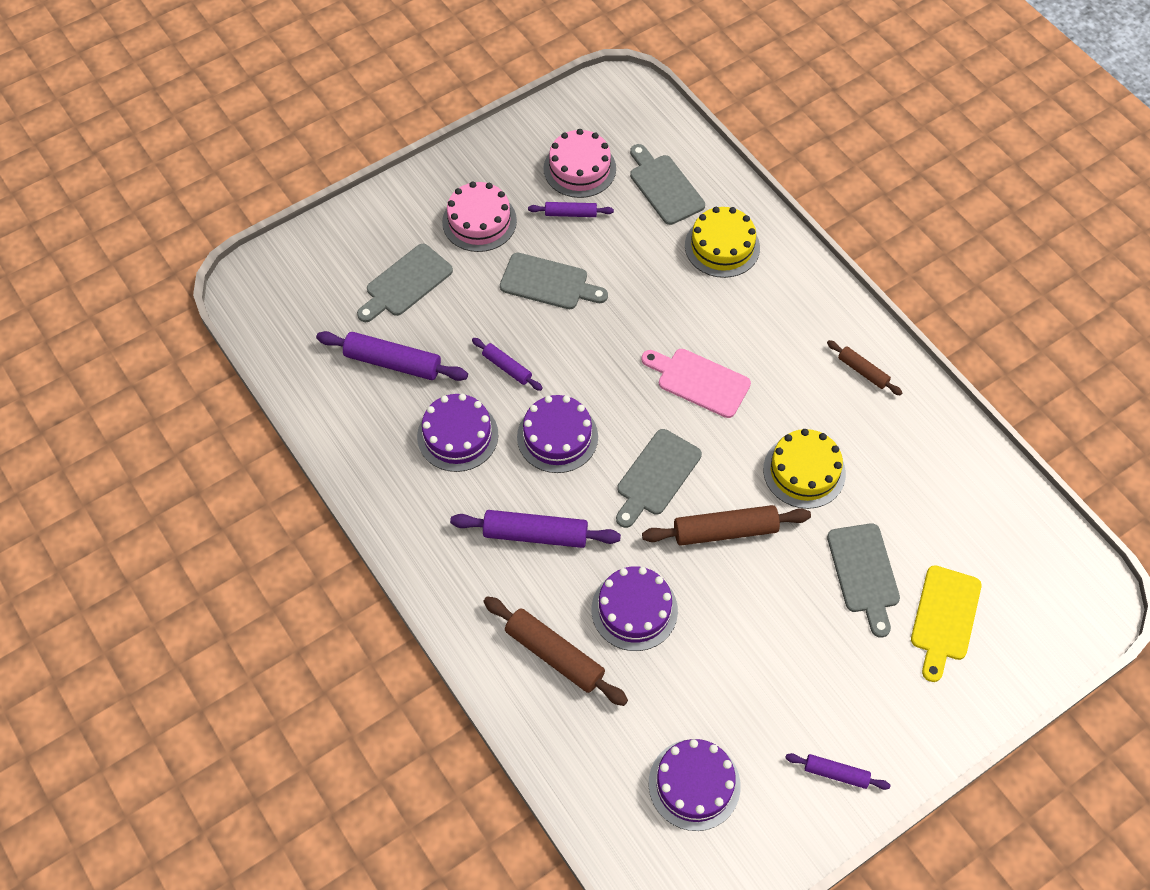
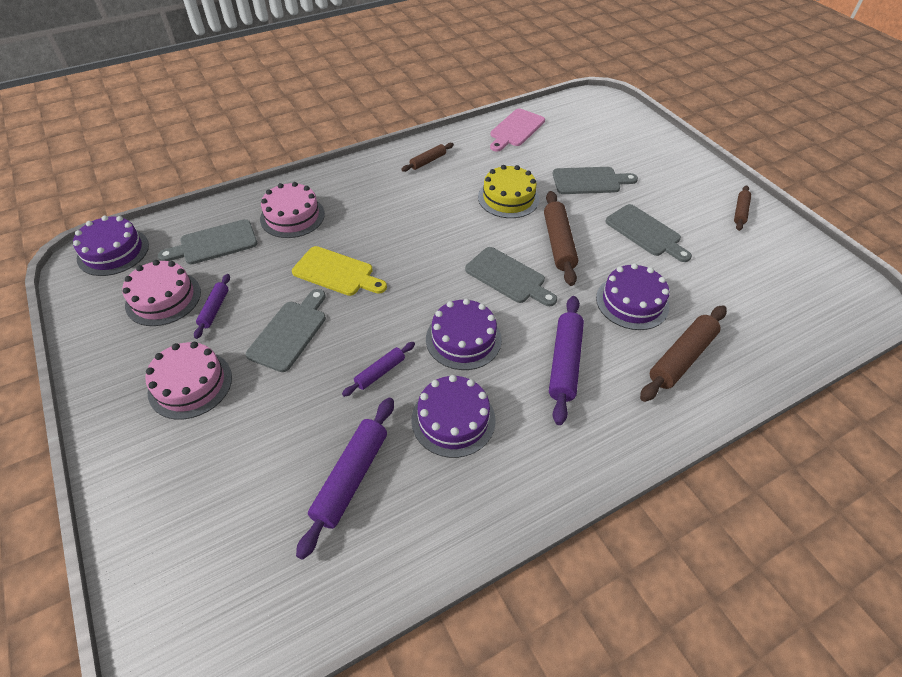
camera: 85 degrees left, 10 degrees down
grey cutting board [357,244,453,322] -> grey cutting board moved to [605,204,692,262]
pink cutting board [641,349,751,418] -> pink cutting board moved to [490,109,545,152]
purple cake [649,739,741,831] -> purple cake moved to [73,216,149,276]
yellow cake [685,207,760,278] -> pink cake [260,182,325,238]
purple rolling pin [785,753,891,790] -> brown rolling pin [734,185,751,231]
yellow cutting board [911,565,982,682] -> yellow cutting board moved to [292,246,387,296]

